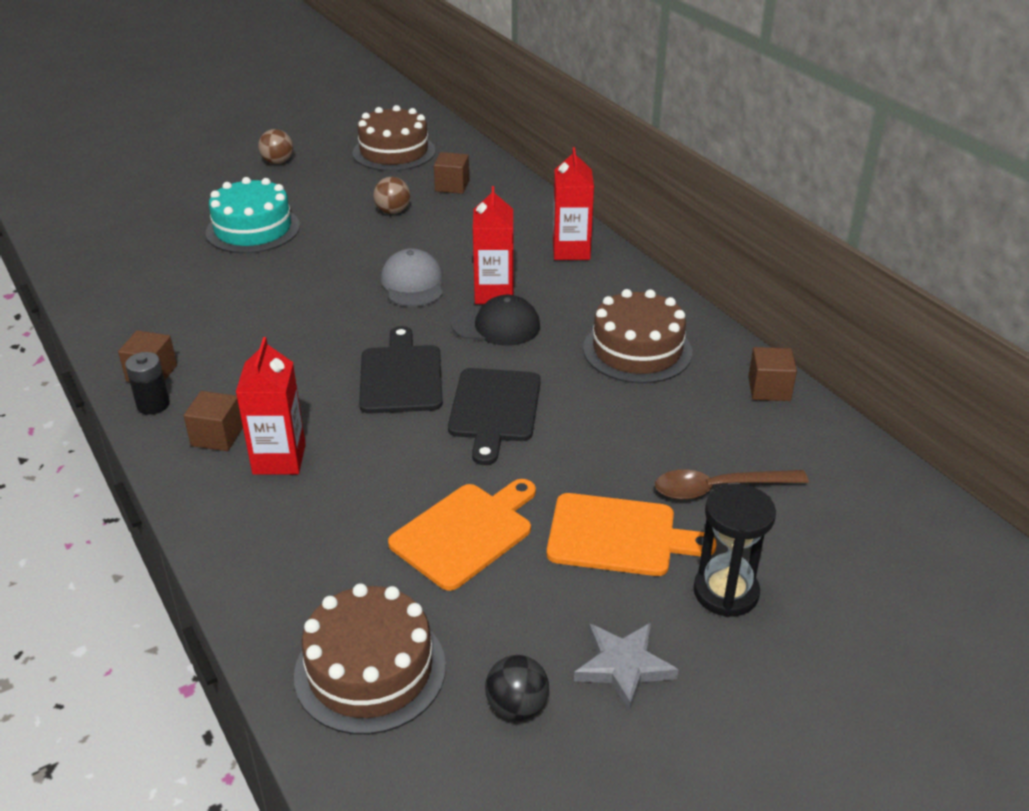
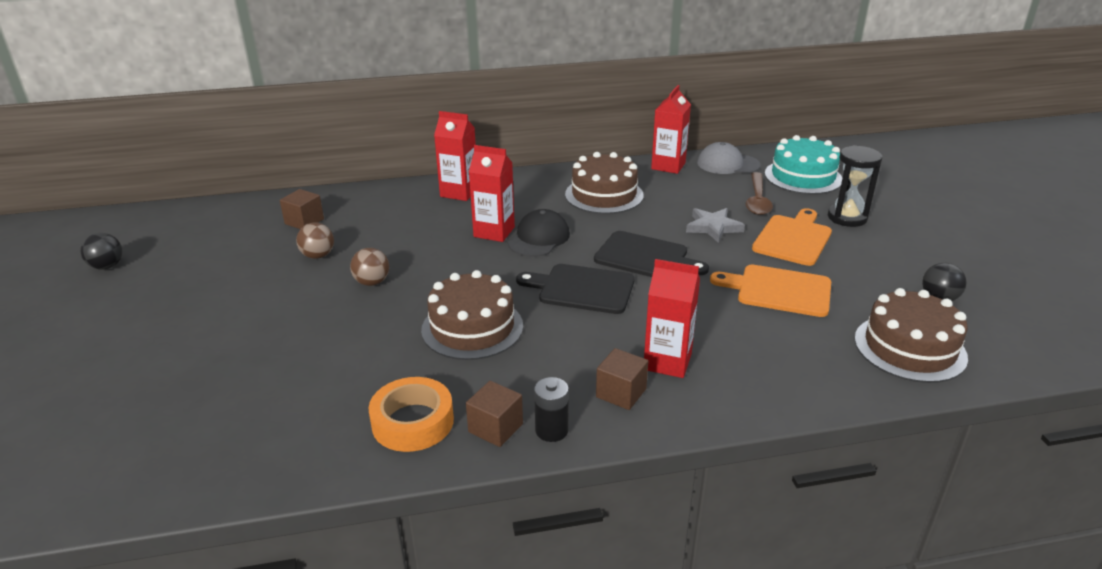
camera: 70 degrees left, 5 degrees down
turquoise cake [206,177,300,253] -> turquoise cake moved to [765,135,842,194]
brown ball [258,129,293,164] -> brown ball moved to [350,248,389,286]
brown cake [353,105,435,171] -> brown cake moved to [421,270,523,360]
grey cap [381,248,443,307] -> grey cap moved to [697,142,761,174]
orange cutting board [388,479,536,591] -> orange cutting board turned 45 degrees counterclockwise [710,265,831,317]
grey star [574,623,678,712] -> grey star moved to [686,208,745,243]
brown cube [748,347,797,401] -> red carton [651,85,691,174]
none -> black ball [80,233,123,270]
none -> orange tape [369,377,454,452]

